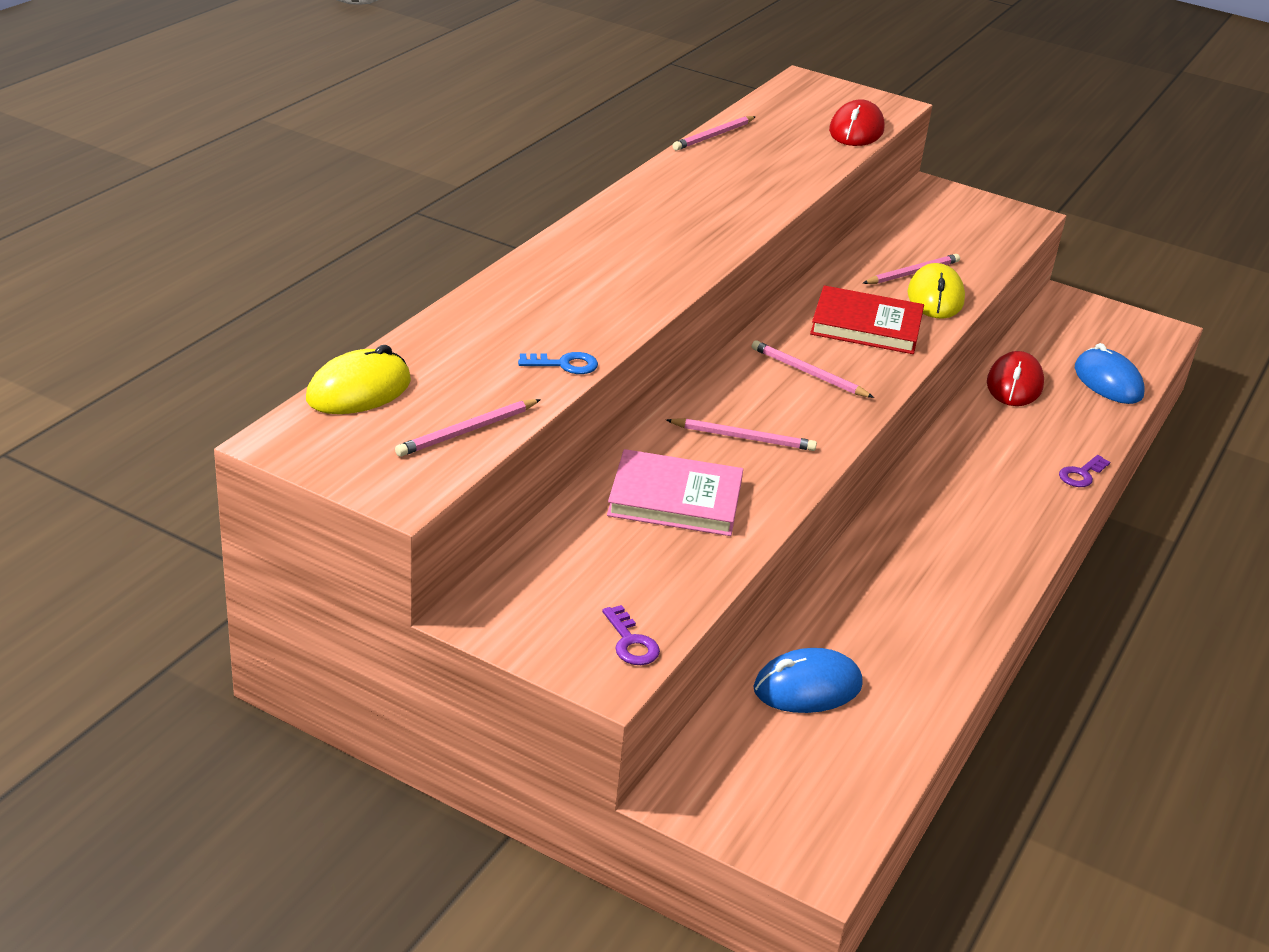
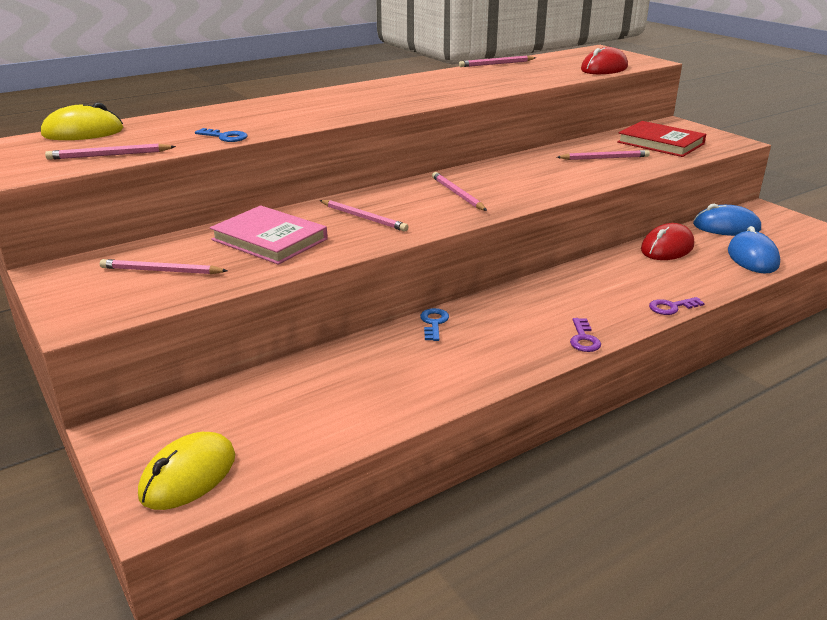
camera: 30 degrees right, 5 degrees down
purple key [602,605,660,665] -> purple key moved to [570,318,601,352]
blue mouse [753,648,863,713] -> blue mouse moved to [693,204,761,236]
red book [810,285,924,354] -> red book moved to [617,121,706,157]
yellow mouse [908,263,965,319] -> yellow mouse moved to [138,432,235,510]
none -> pink pencil [100,259,228,274]
none -> blue key [420,308,449,341]

